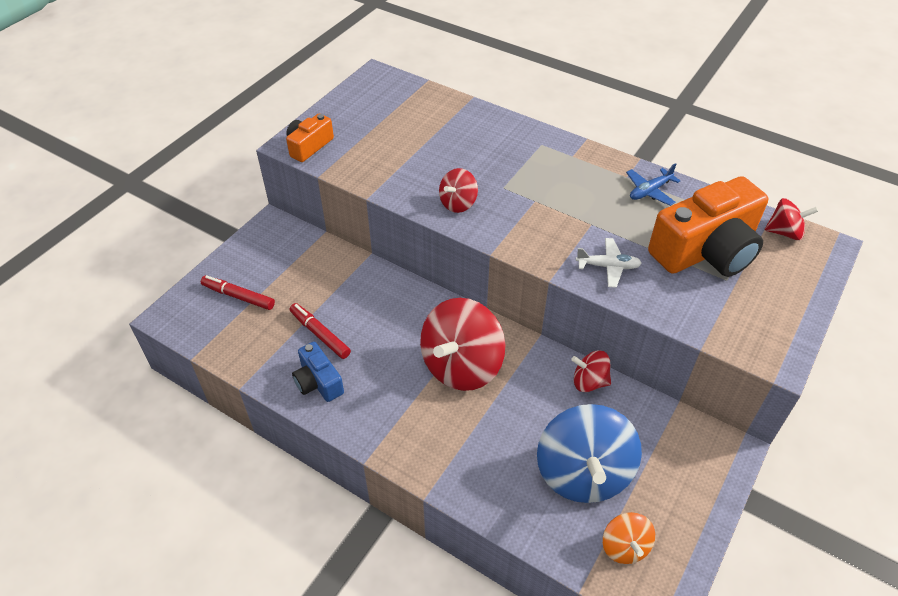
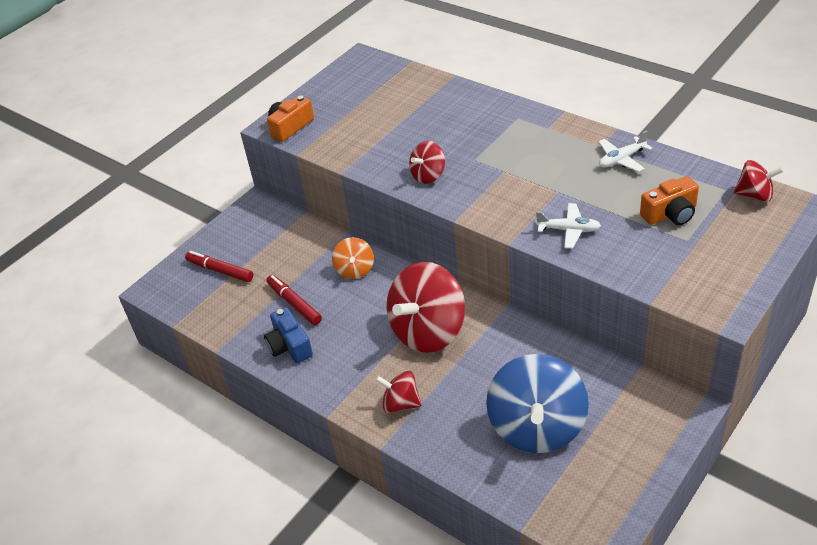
camera: 10 degrees right, 5 degrees down
red spinning top [571,350,611,392] -> red spinning top moved to [375,371,422,413]
orange spinning top [603,512,655,564] -> orange spinning top moved to [332,237,374,279]
blue plane [626,163,680,206] -> white plane [599,131,652,172]
orange camera [648,176,769,277] -> orange camera [640,176,699,225], size x0.51

